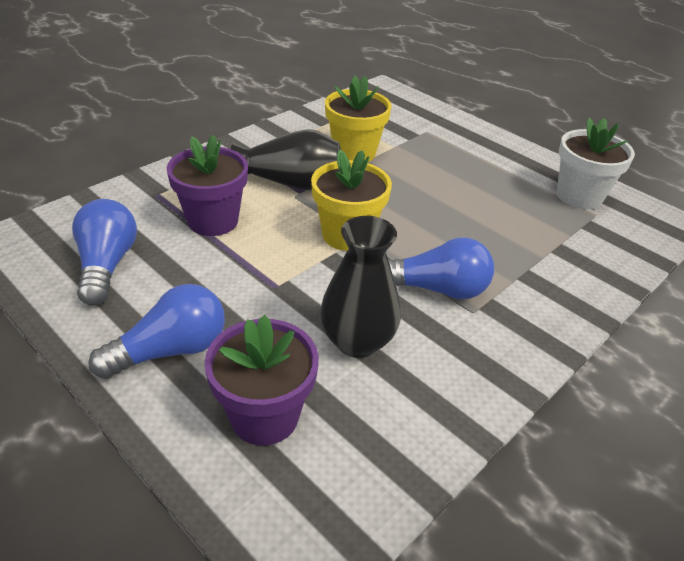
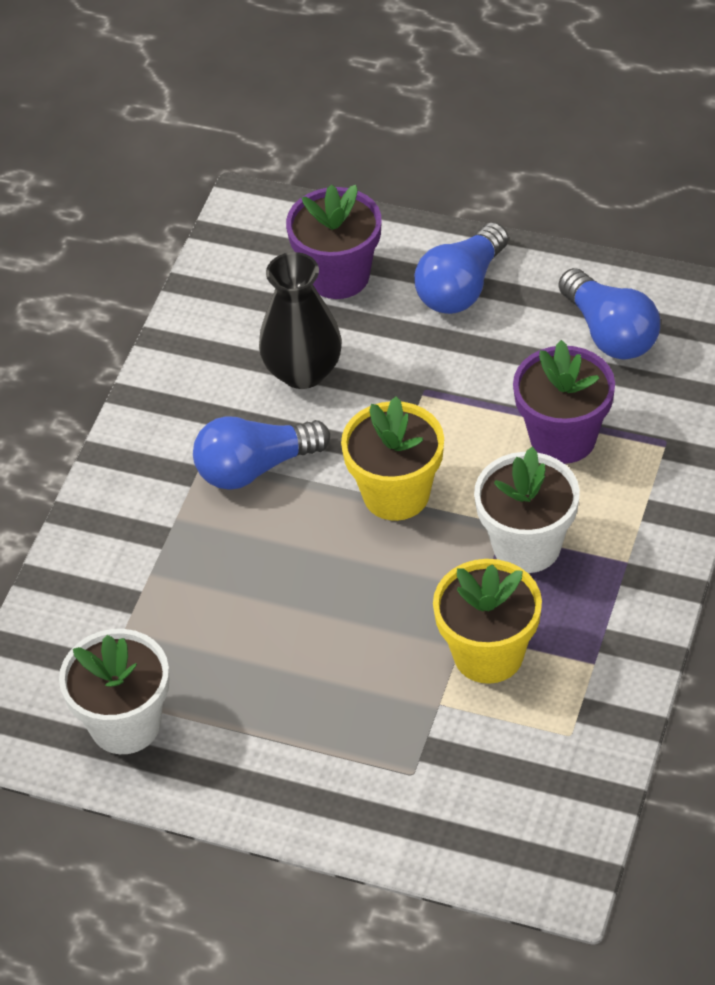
camera: 160 degrees right, 10 degrees up
black vase [231,129,341,190] -> white flower pot [474,447,580,573]

